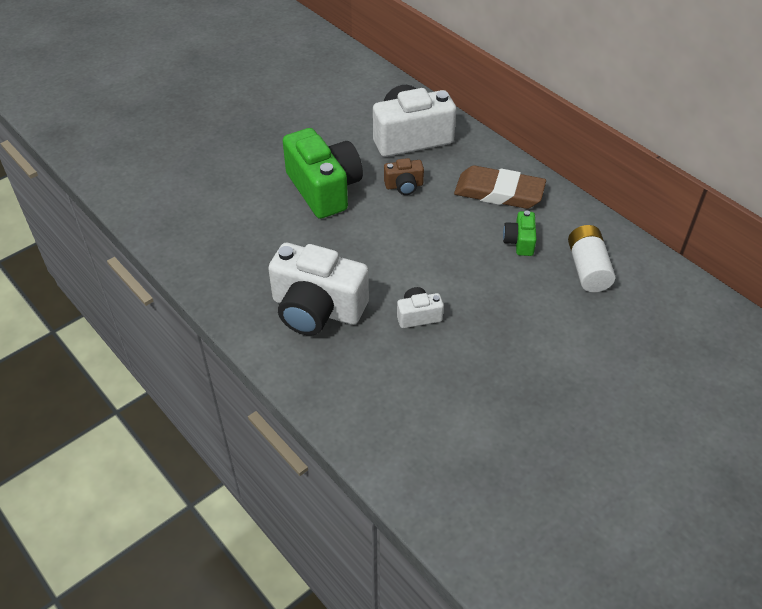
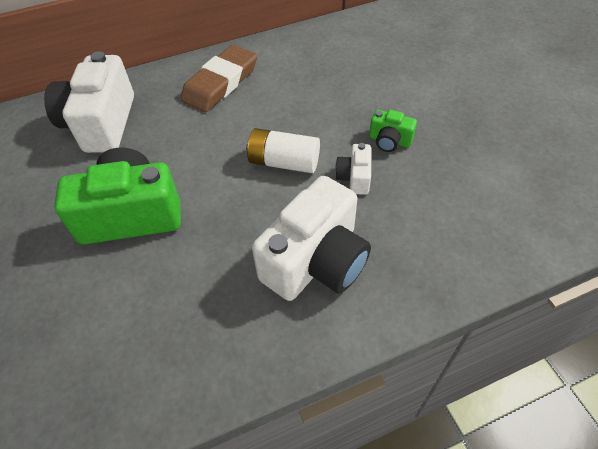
camera: 70 degrees left, 5 degrees up
brown camera [384,158,424,195] -> none
green camera [503,210,537,256] -> green camera moved to [369,110,417,152]
white battery [568,225,615,292] -> white battery moved to [246,128,320,173]

